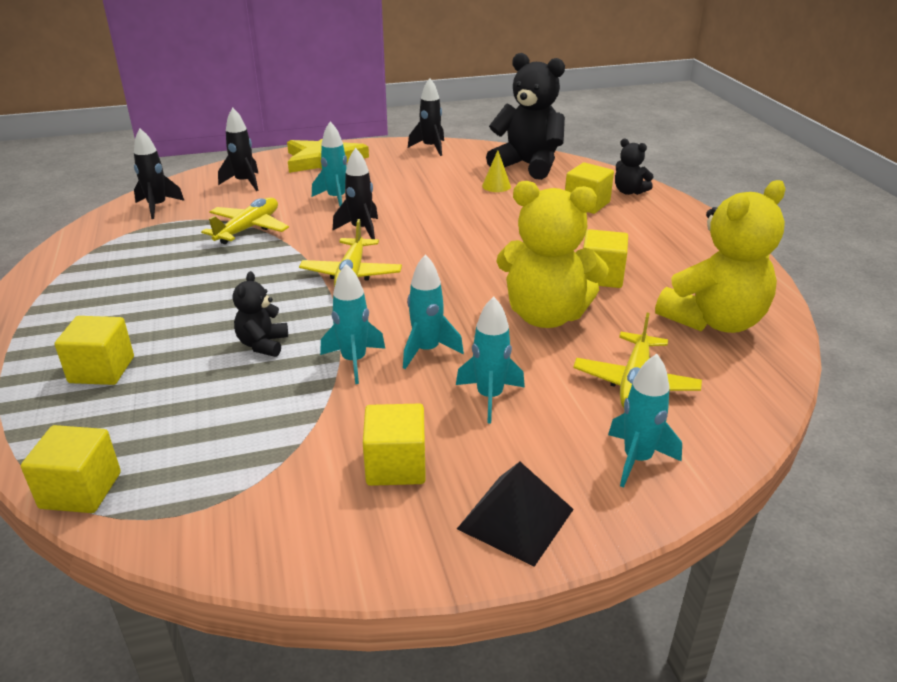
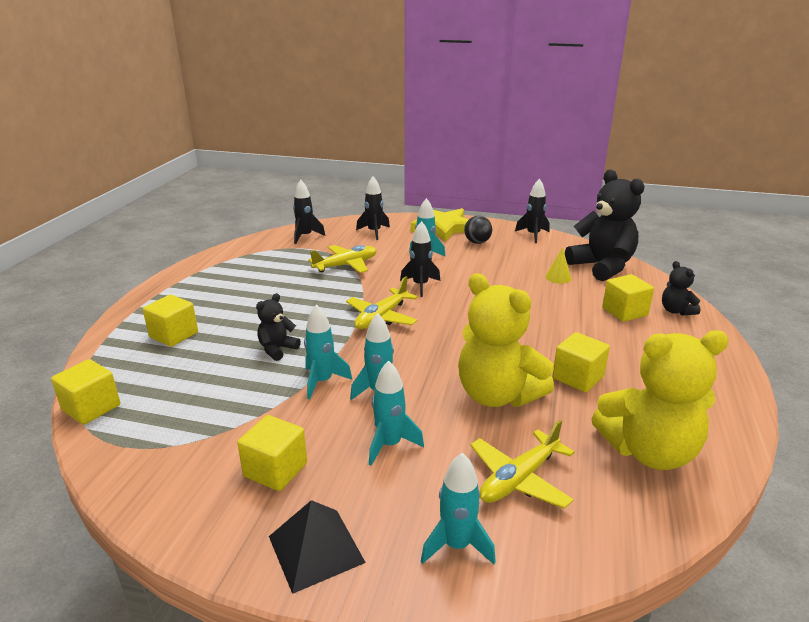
camera: 30 degrees right, 5 degrees down
none -> black ball [464,216,492,244]

